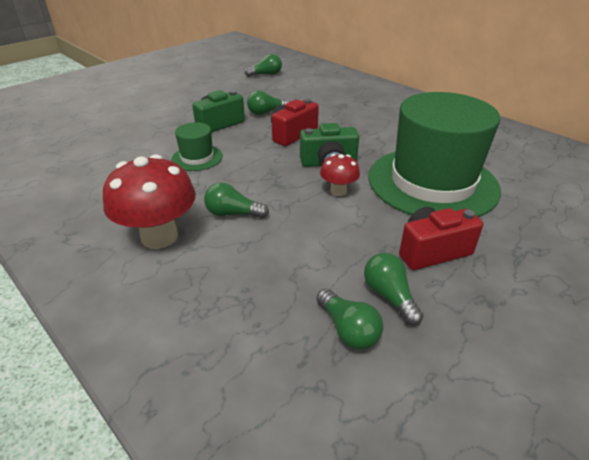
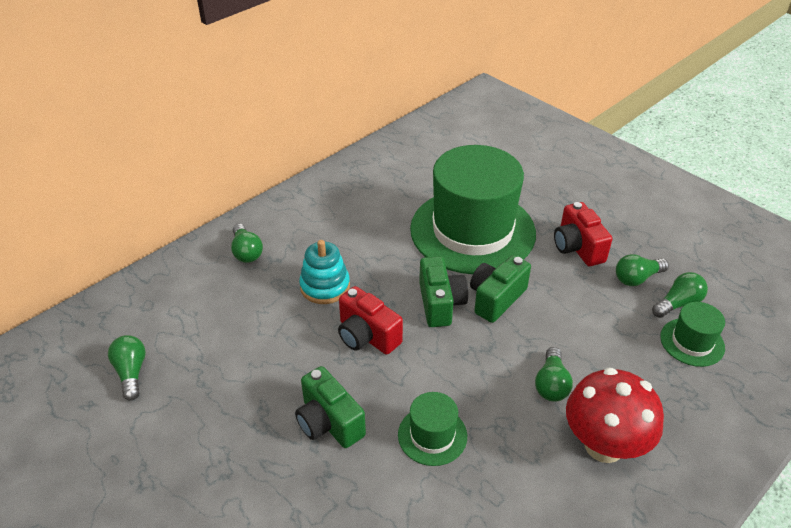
camera: 90 degrees left, 5 degrees up
green light bulb [247,91,290,115] -> green light bulb moved to [231,224,263,263]
red mushroom [320,154,360,196] -> green camera [470,255,531,323]
none -> turquoise stacking toy [299,240,350,304]
none -> green hat [660,302,725,367]

